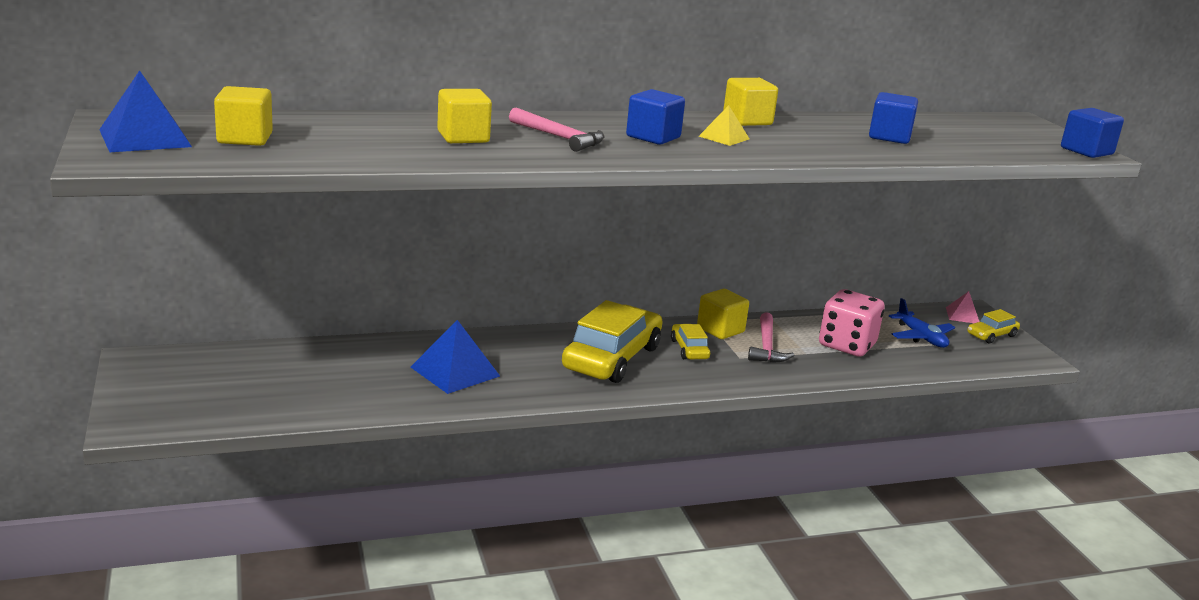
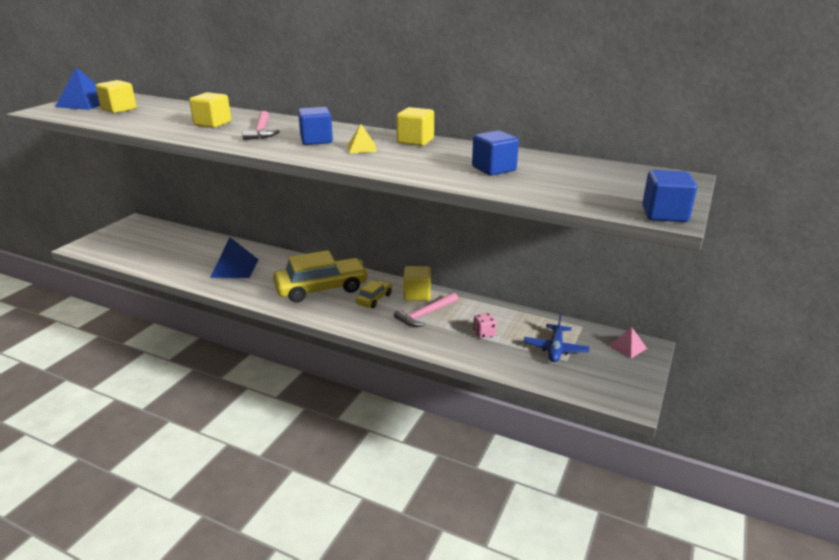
camera: 45 degrees right, 5 degrees up
pink dice [819,289,885,357] -> pink dice [473,313,497,338], size x0.47
yellow car [967,309,1020,343] -> none

